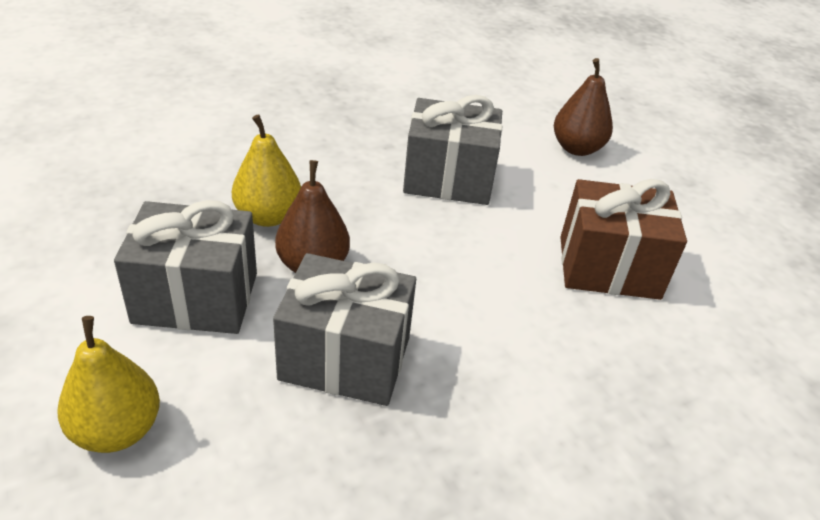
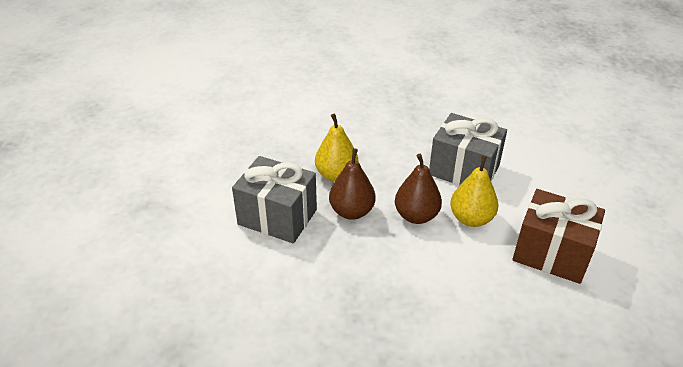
camera: 25 degrees right, 0 degrees up
yellow pear [57,316,160,453] -> yellow pear moved to [450,155,498,227]
grey gift [273,253,416,406] -> none
brown pear [554,58,613,156] -> brown pear moved to [395,154,442,224]

